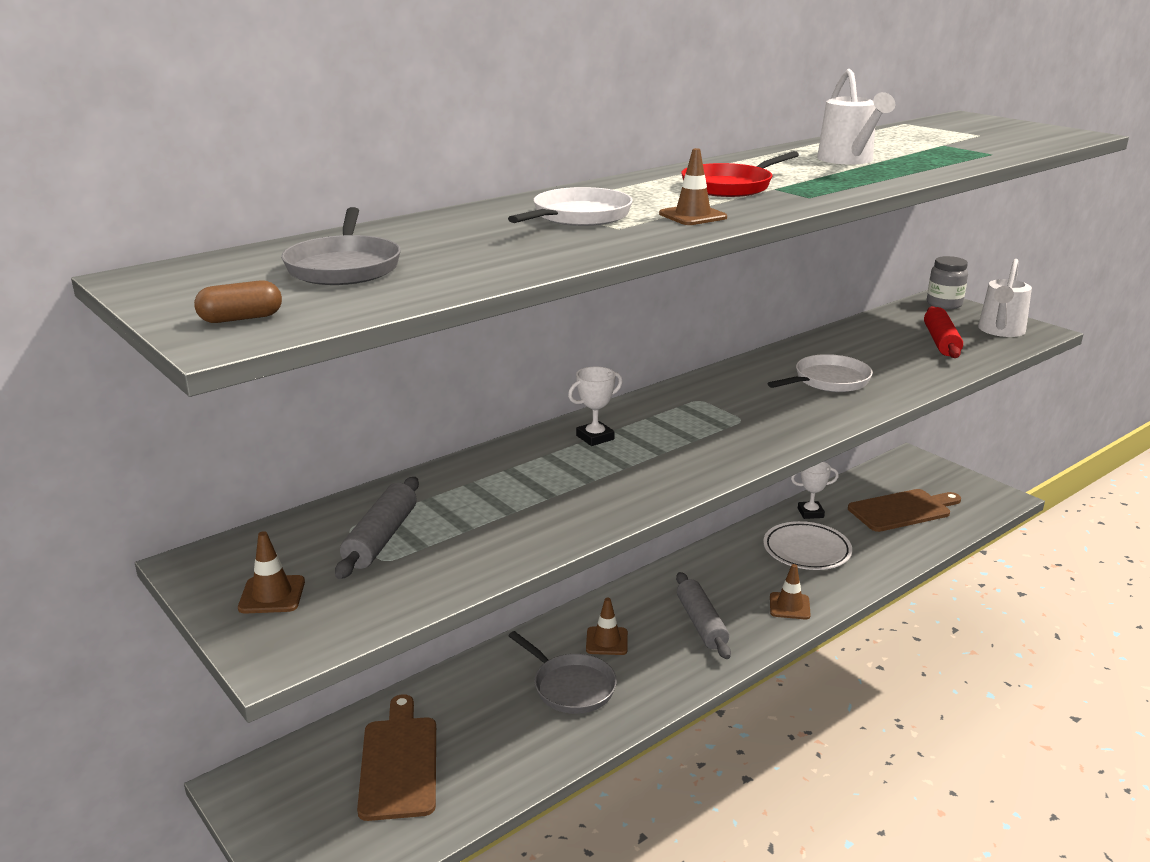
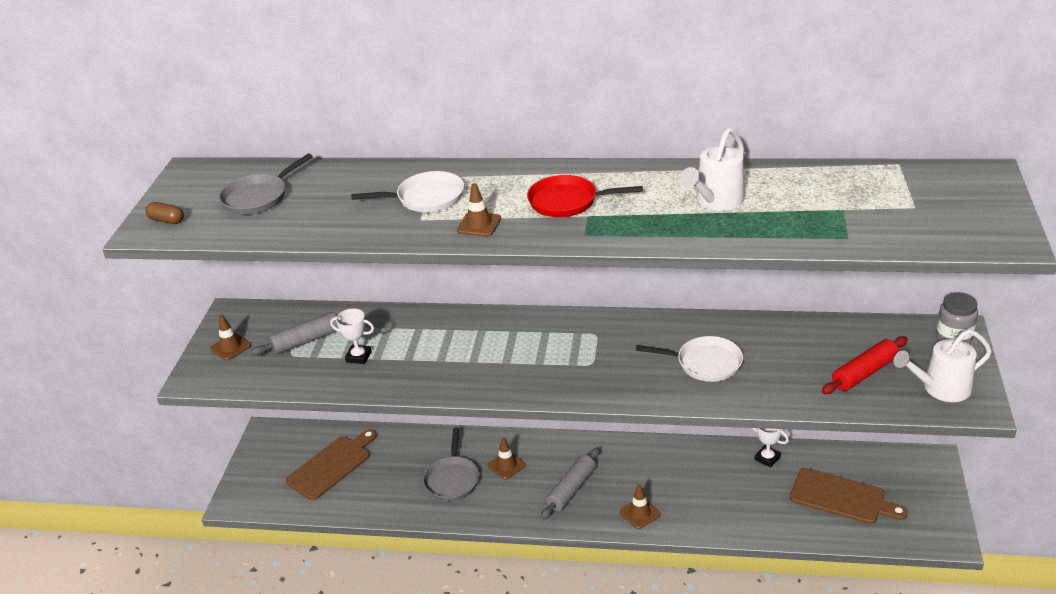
camera: 50 degrees right, 10 degrees up
white trophy [568,367,623,446] -> white trophy moved to [330,309,374,364]
white plate [763,521,852,570] -> none

